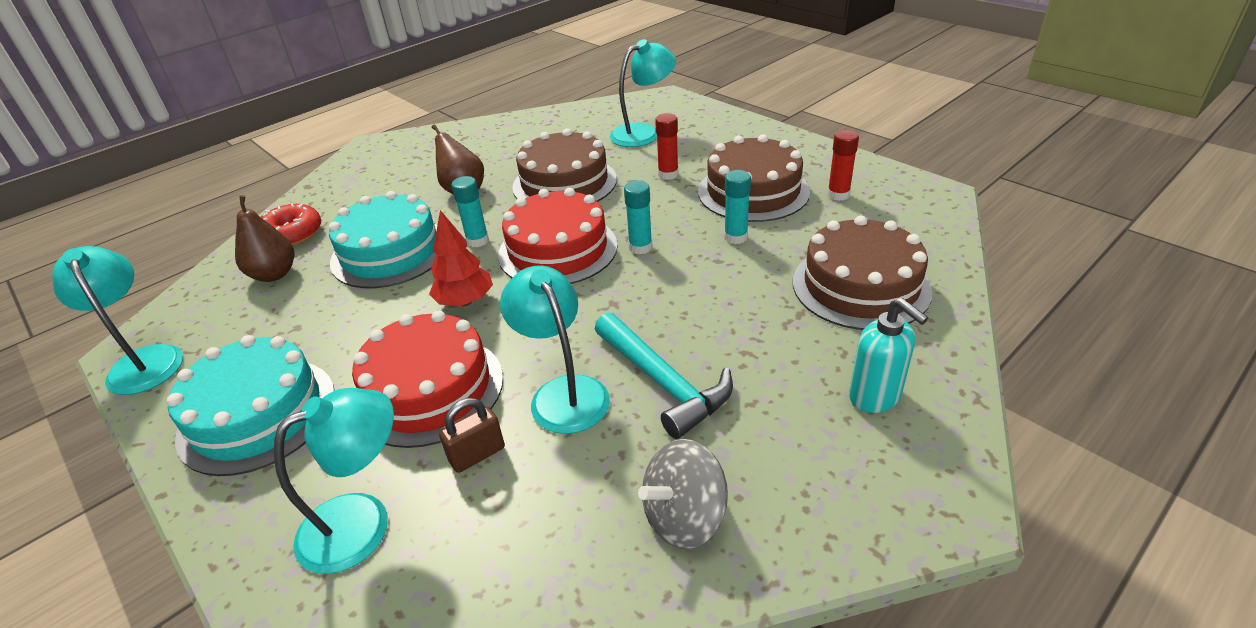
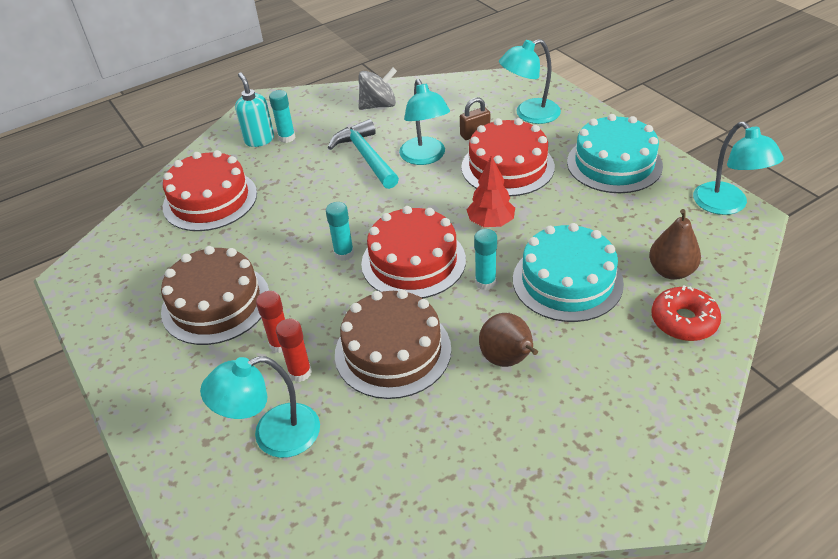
camera: 170 degrees left, 5 degrees up
turquoise glue stick [724,170,751,244] -> turquoise glue stick moved to [269,90,295,143]
brown cake [793,216,933,330] -> red cake [163,150,257,231]
red glue stick [827,130,859,201] -> red glue stick moved to [276,319,312,382]

